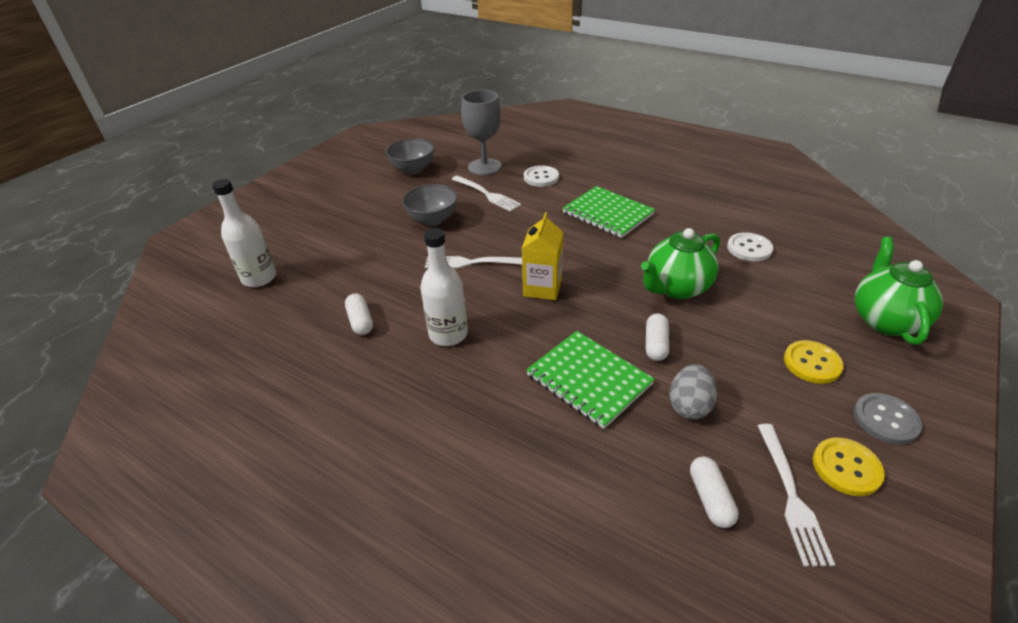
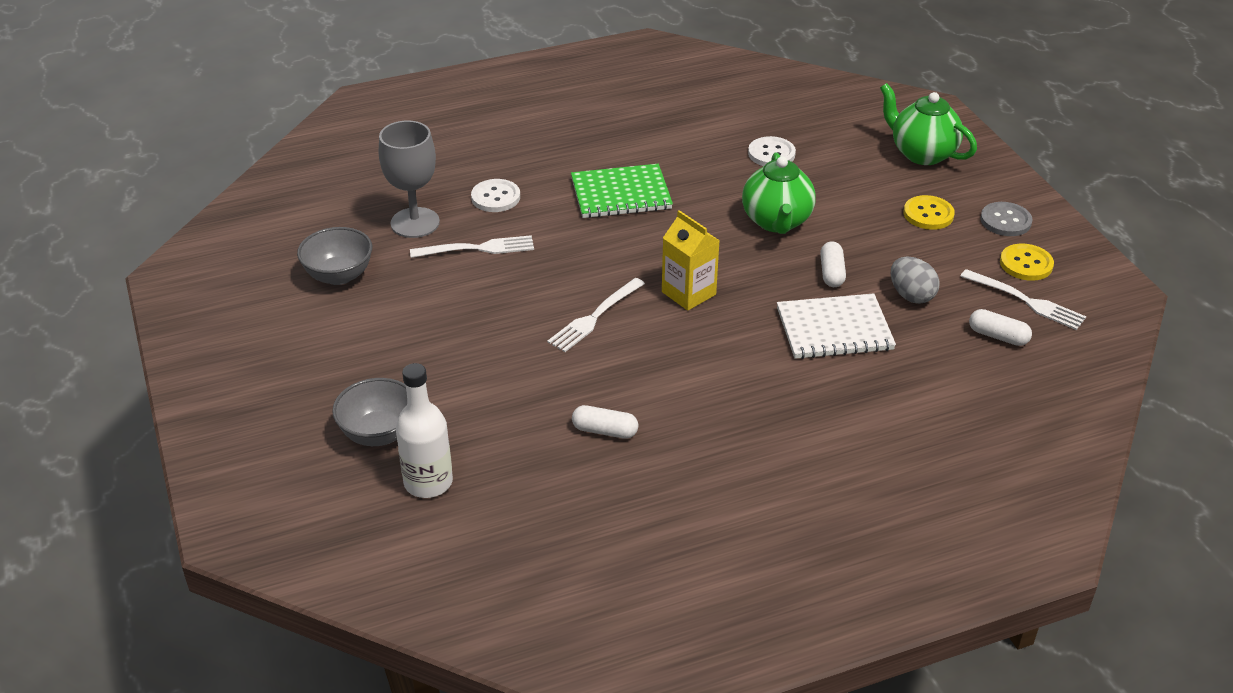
camera: 55 degrees left, 0 degrees up
grey bowl [402,184,458,226] -> grey bowl moved to [332,378,407,446]
white bottle [420,228,468,346] -> none
green notebook [526,331,655,429] -> white notebook [777,293,896,359]
white capsule [646,313,669,361] -> white capsule turned 45 degrees clockwise [820,241,846,287]

